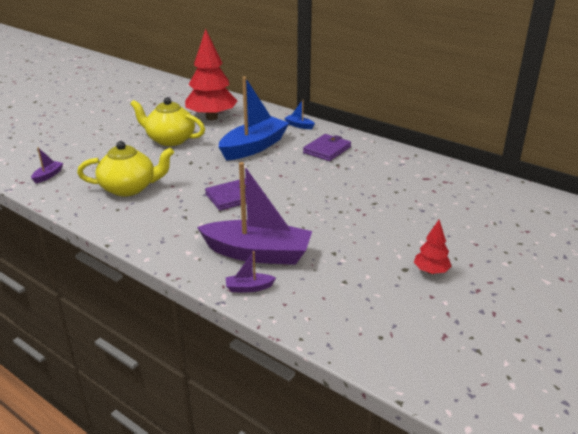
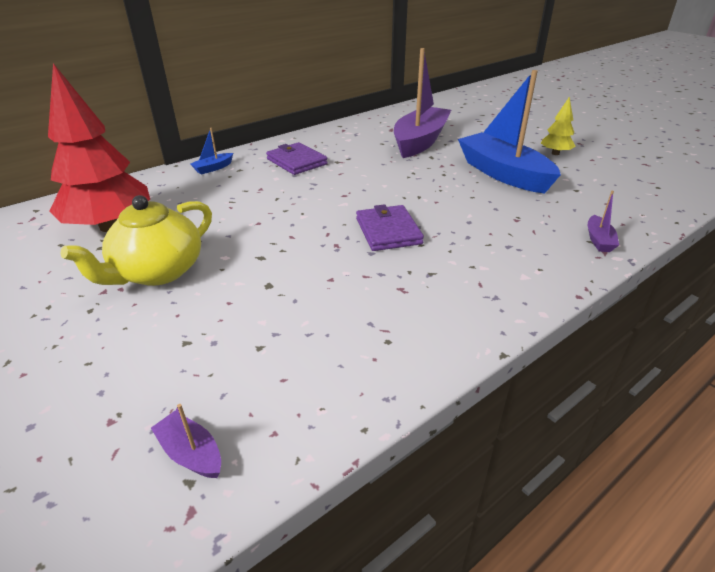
camera: 75 degrees left, 5 degrees up
yellow teapot [77,141,174,196] -> none
purple boat [197,162,312,265] -> purple boat moved to [394,48,451,158]
blue boat [219,76,289,161] -> blue boat moved to [458,70,561,194]
red tree [414,220,452,274] -> yellow tree [541,97,576,155]

